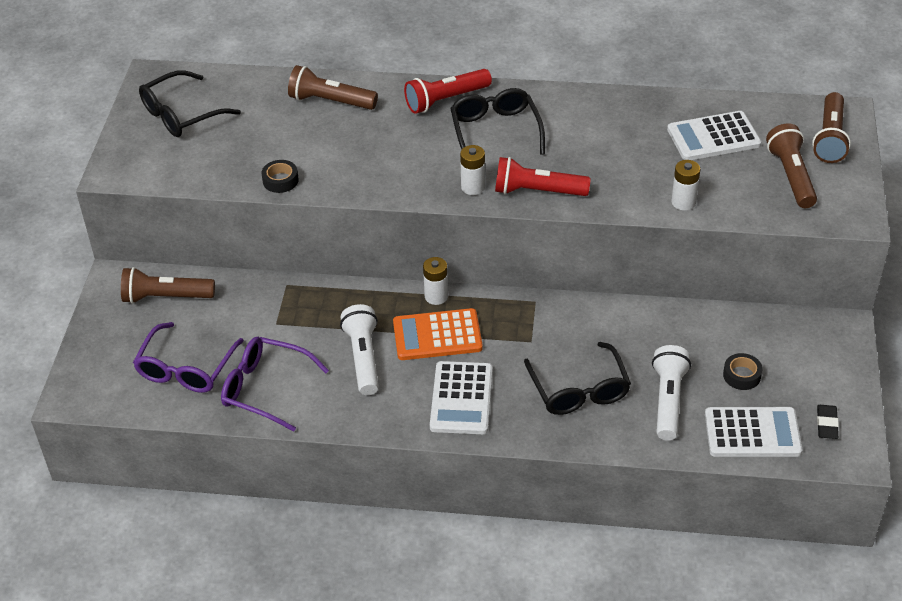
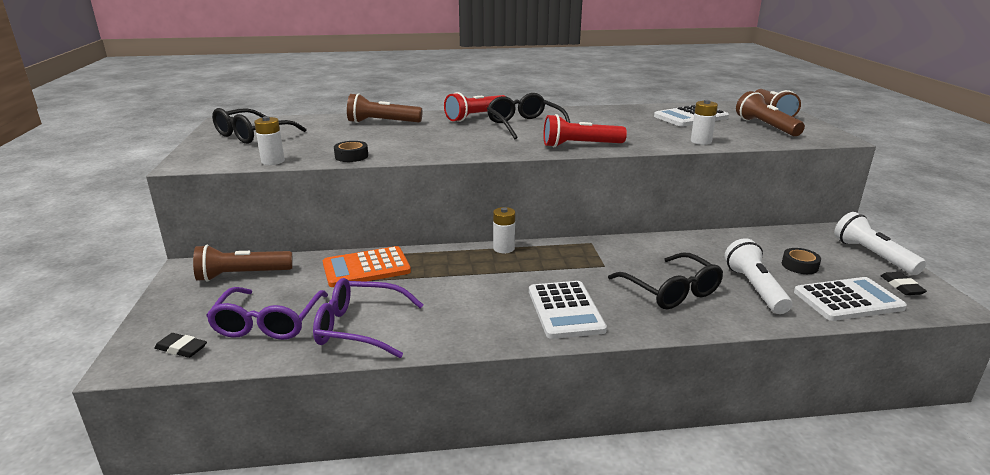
camera: 15 degrees left, 20 degrees down
white flashlight [340,304,379,395] -> white flashlight moved to [834,212,926,275]
orange calculator [393,308,483,360] -> orange calculator moved to [323,246,411,287]
white battery [460,145,485,195] -> white battery moved to [254,116,285,165]
none -> black eraser [154,333,207,358]

